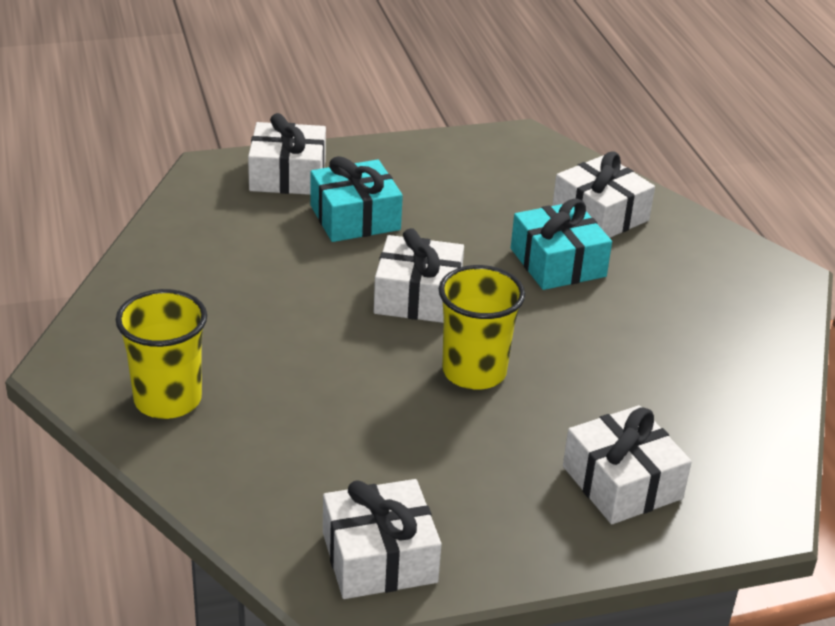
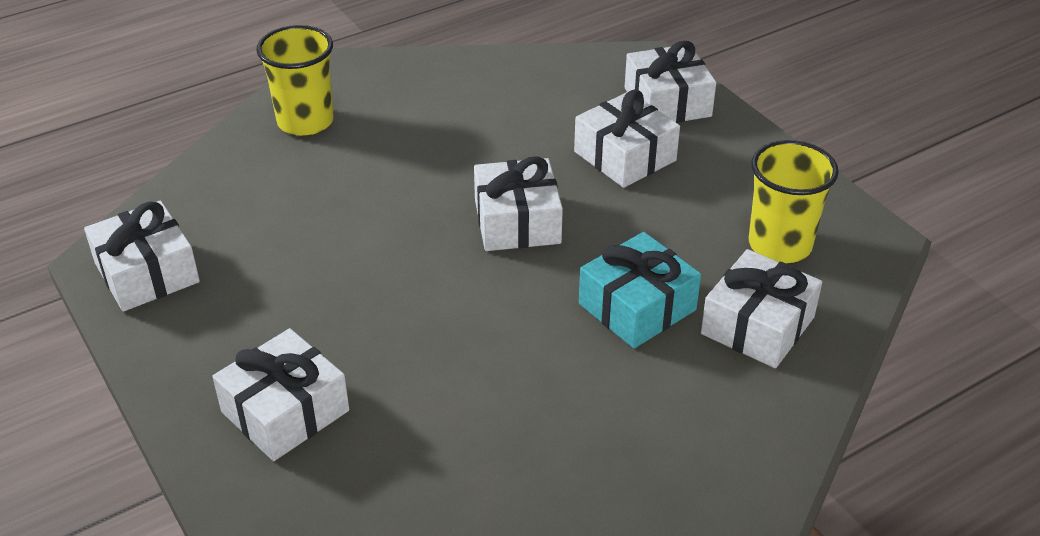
camera: 75 degrees right, 5 degrees up
turquoise gift [310,156,403,242] -> white gift [574,90,680,188]
yellow cup [439,265,525,390] -> yellow cup moved to [749,140,839,263]

